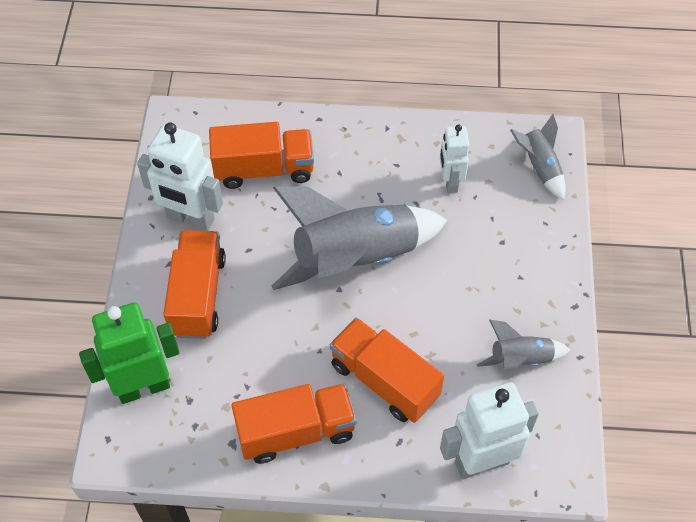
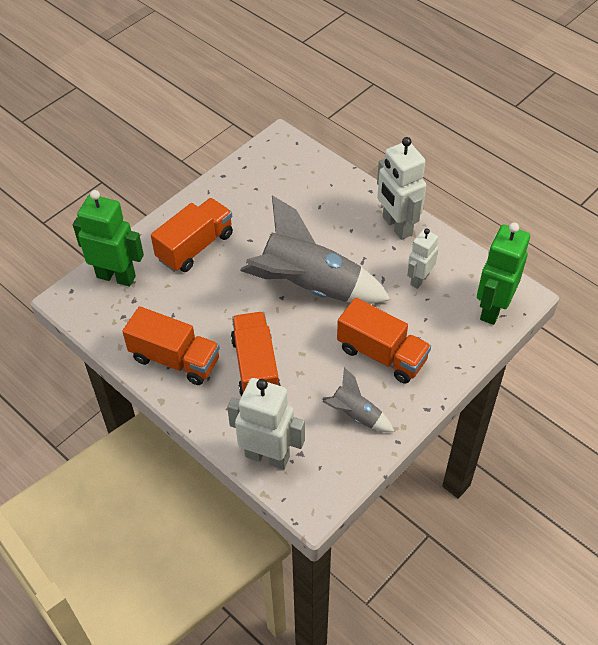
camera: 40 degrees right, 5 degrees down
white robot [137,122,223,231] -> white robot moved to [377,137,426,240]
orange truck [209,122,314,189] -> orange truck moved to [337,298,431,384]
grey rocket [510,114,566,200] -> green robot [477,223,530,325]

